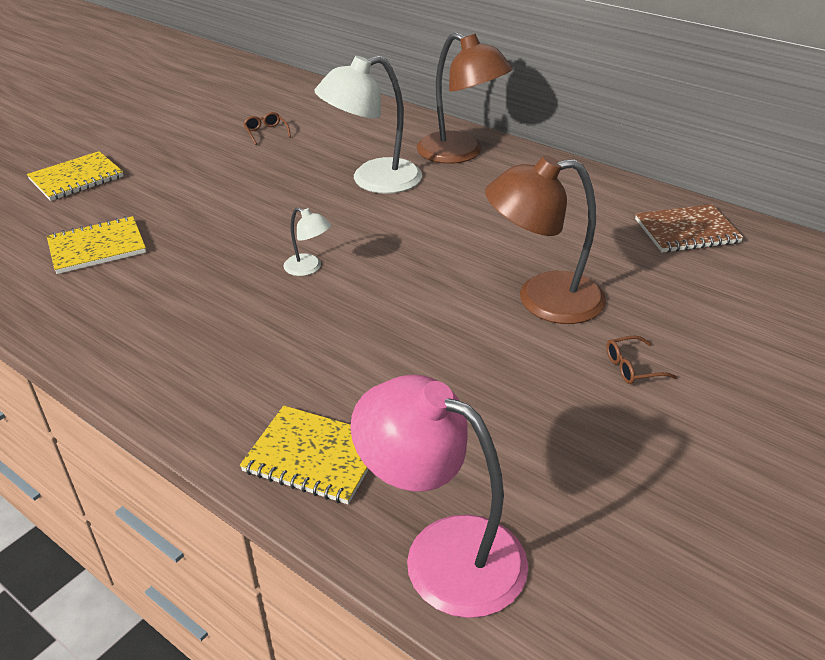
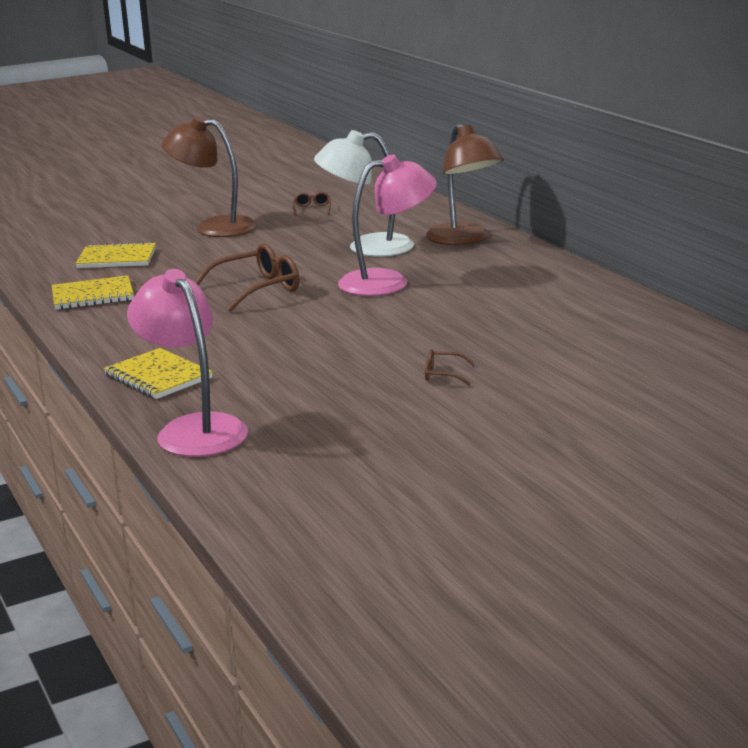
camera: 25 degrees right, 15 degrees down
yellow notebook [27,151,123,201] -> yellow notebook moved to [52,275,134,310]
white lamp [283,207,331,276] -> brown glasses [195,243,300,312]
brown lamp [485,155,606,324] -> brown lamp moved to [162,116,257,237]
brown notebook [635,204,744,253] -> none
none -> pink lamp [338,154,437,296]

